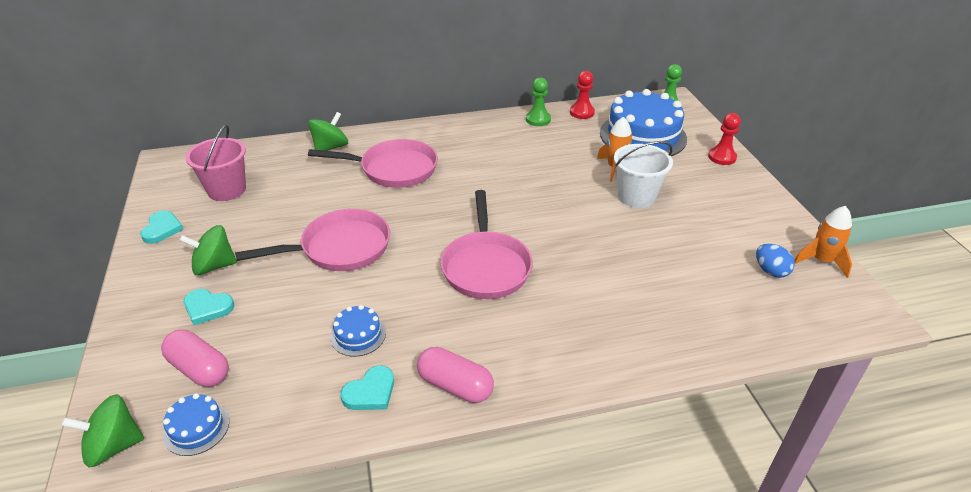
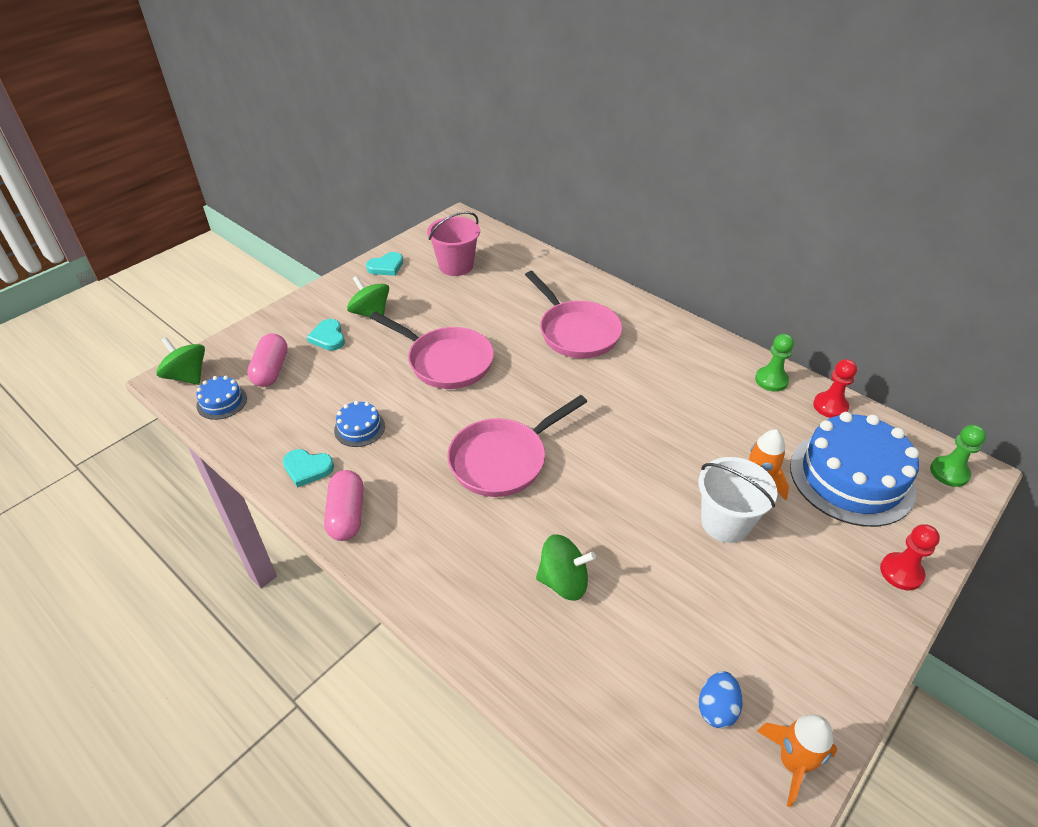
camera: 55 degrees right, 5 degrees up
green spinning top [308,112,348,151] -> green spinning top moved to [536,534,596,601]

